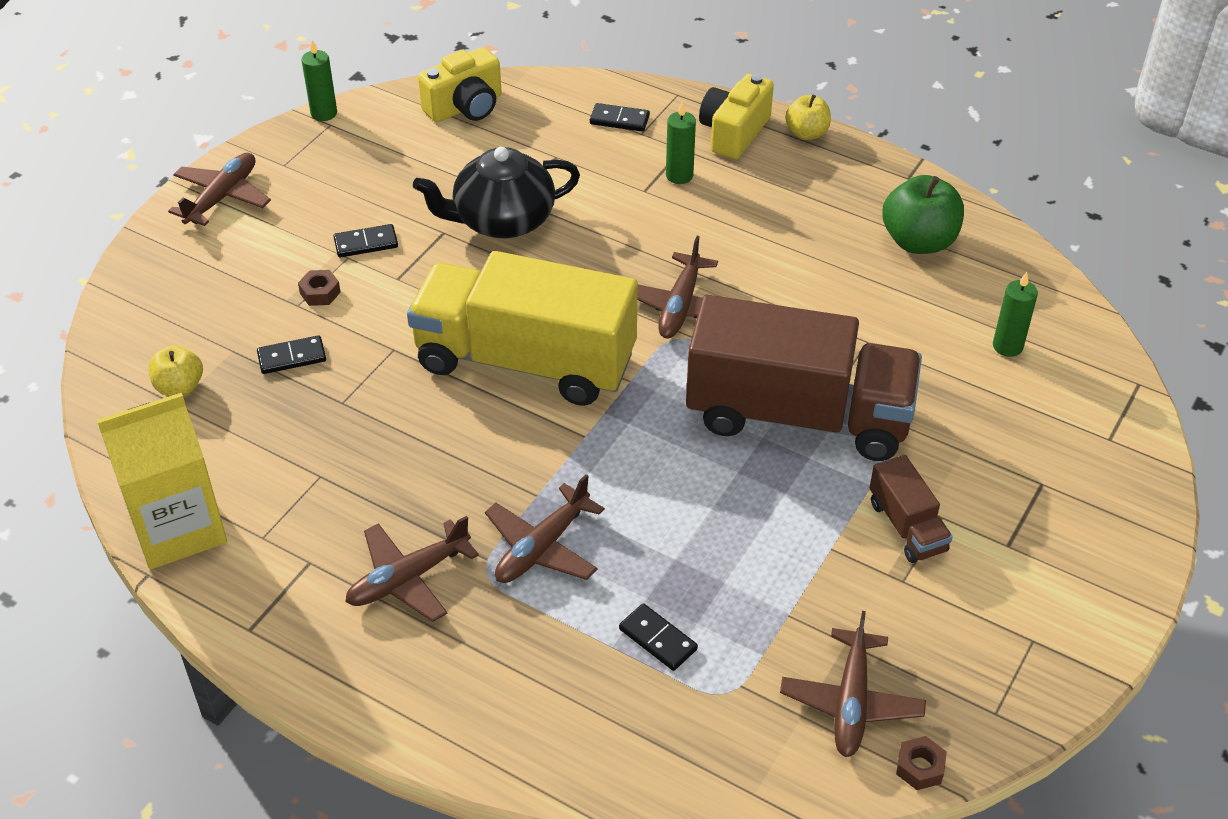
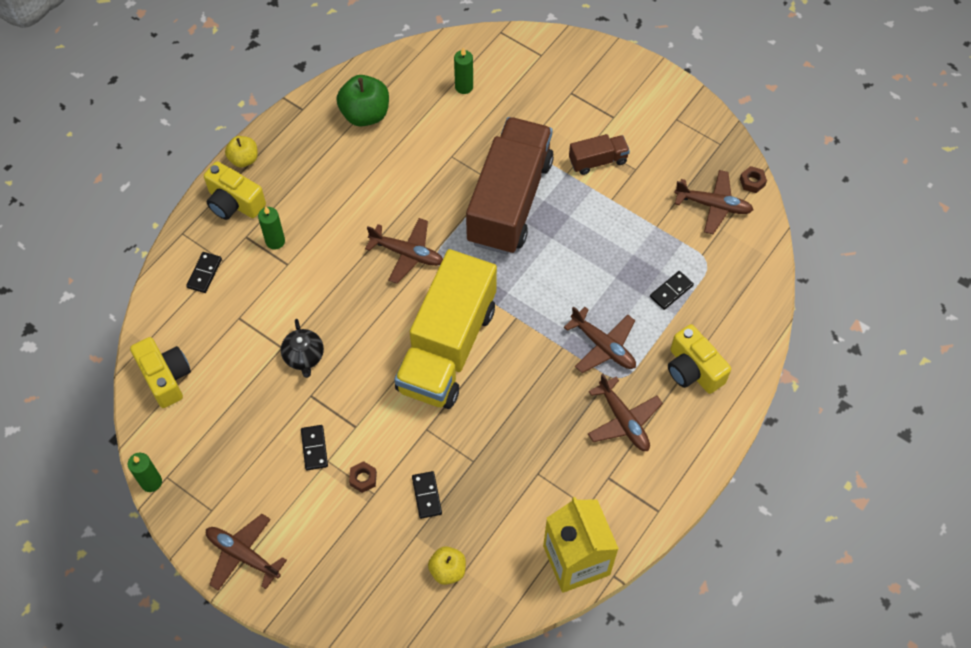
camera: 85 degrees left, 15 degrees up
black teapot [413,147,580,238] -> black teapot [281,319,324,378], size x0.58
none -> yellow camera [668,324,731,394]

